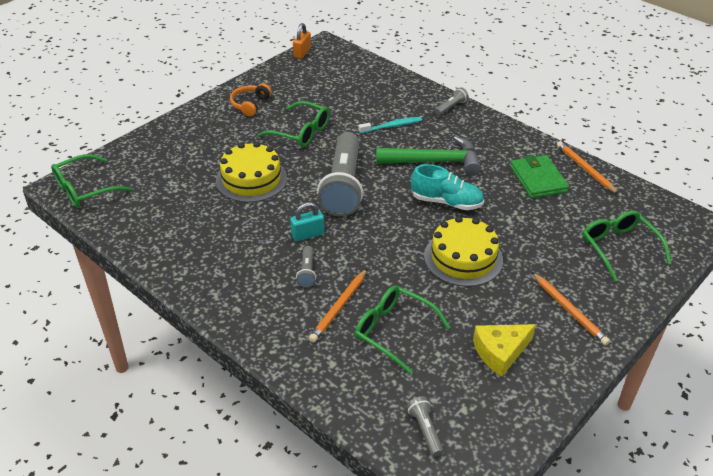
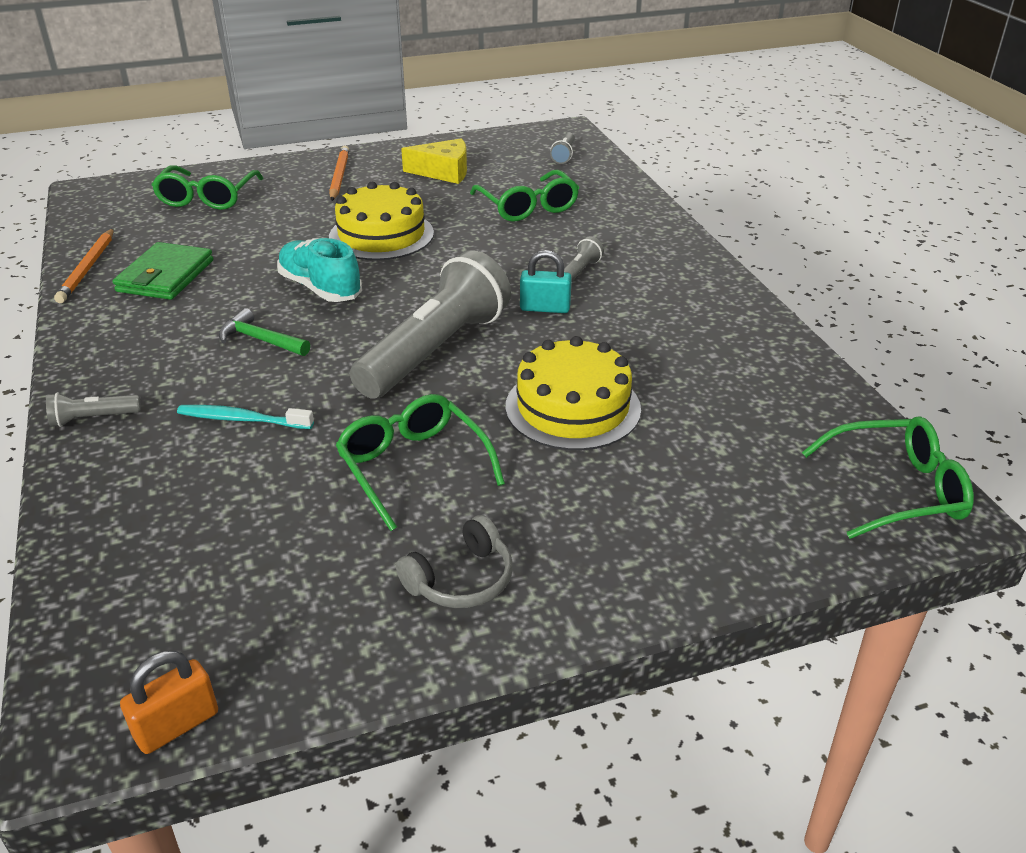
camera: 150 degrees left, 5 degrees down
orange headphones [230,83,271,116] -> grey headphones [396,515,513,608]
orange pencil [309,269,367,343] -> none
green hammer [376,136,481,176] -> green hammer [219,308,310,356], size x0.54

